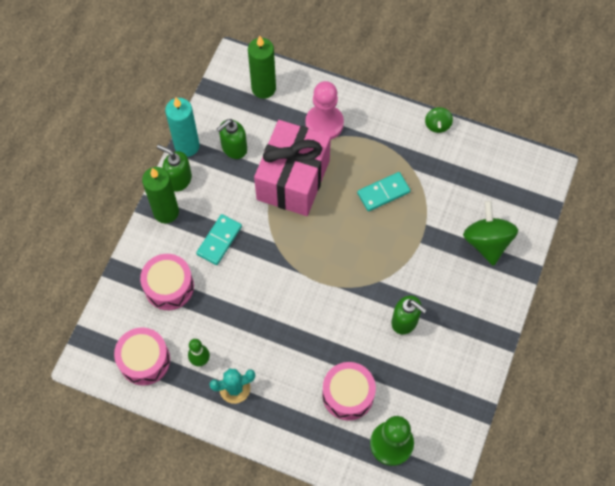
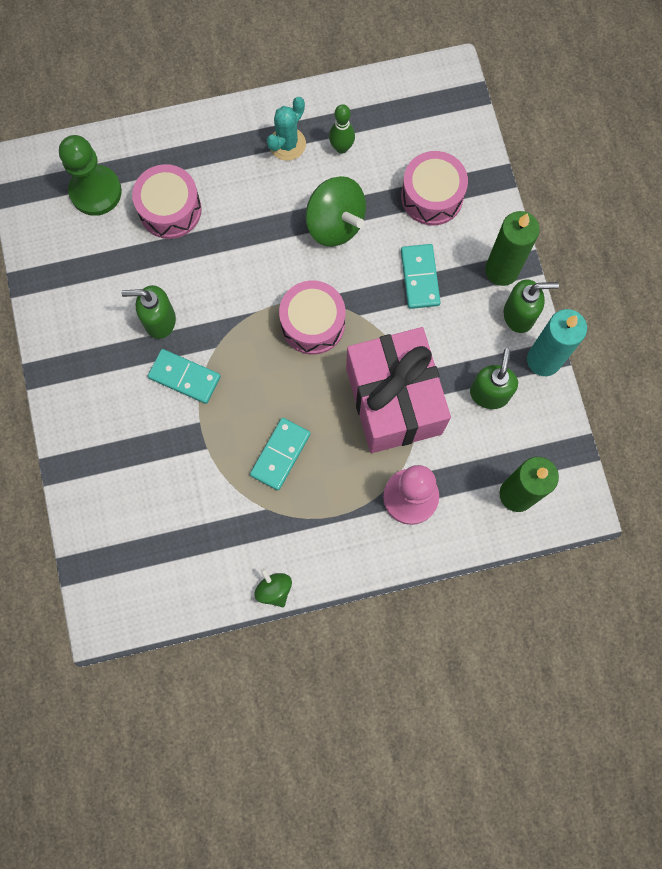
camera: 145 degrees right, 10 degrees up
pink drum [114,327,170,385] -> pink drum moved to [279,280,346,355]
green spinning top [463,201,518,266] -> green spinning top moved to [306,176,366,247]
none -> turquoise domino [148,349,221,404]

